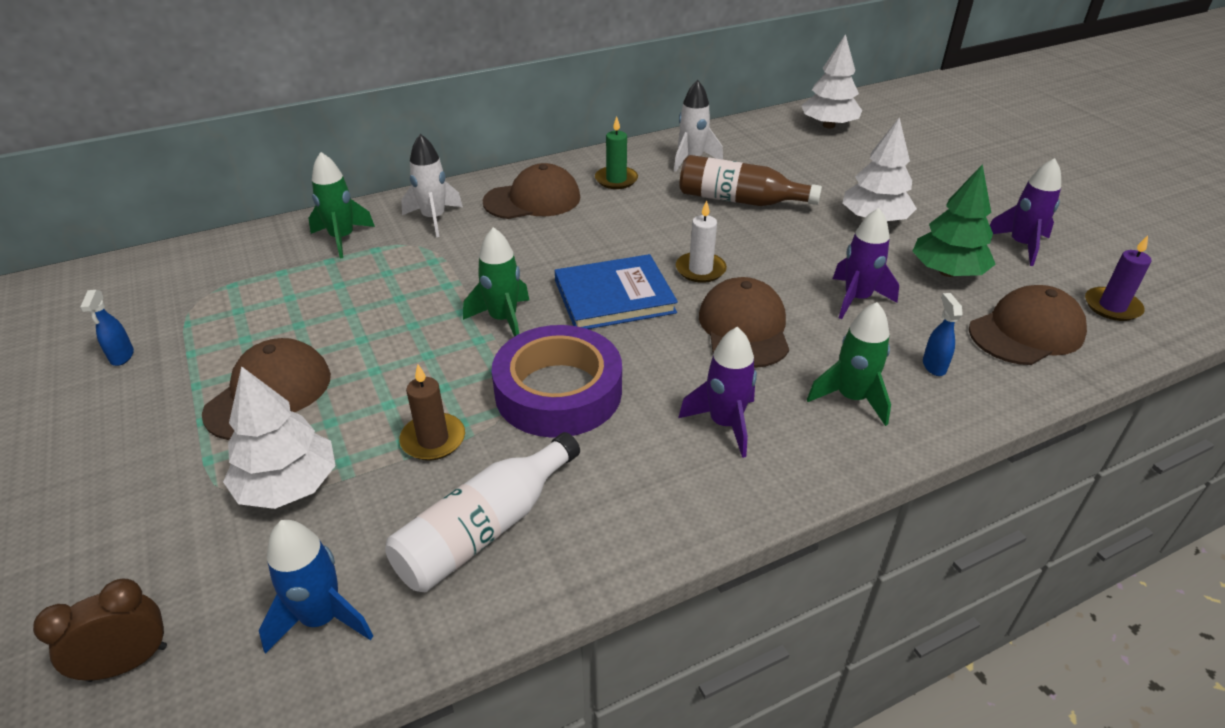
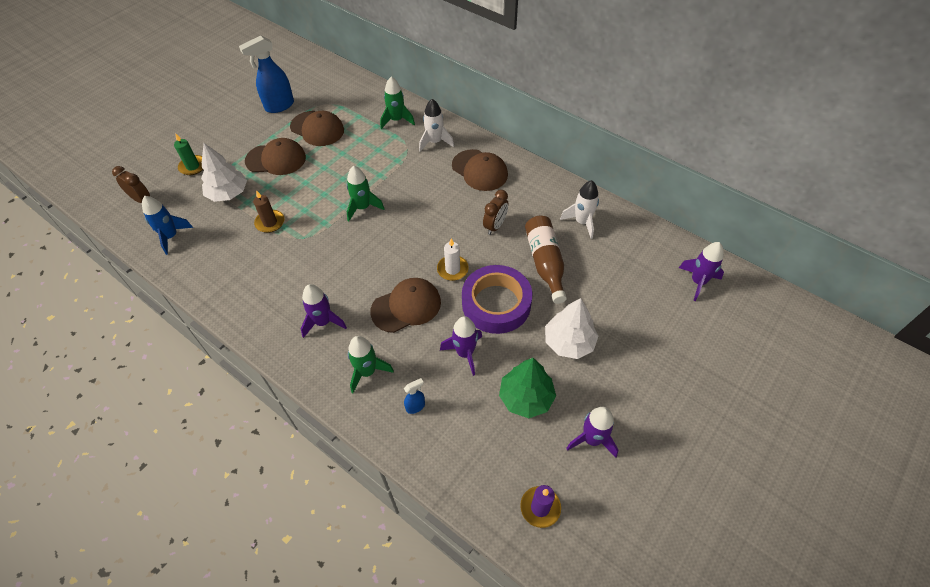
camera: 65 degrees right, 15 degrees up
blue spray bottle [80,290,134,366] -> blue spray bottle [239,35,294,113], size x2.14
white bottle [385,432,580,592] -> none
purple tape [492,325,622,438] -> purple tape moved to [462,265,532,334]
blue book [555,254,678,329] -> none
green candle [595,116,638,189] -> green candle moved to [174,133,203,175]
white tree [801,34,862,128] -> purple rocket [679,242,724,301]
brown cap [969,285,1087,365] -> brown cap moved to [290,111,344,146]
none -> brown clock [483,190,508,235]

